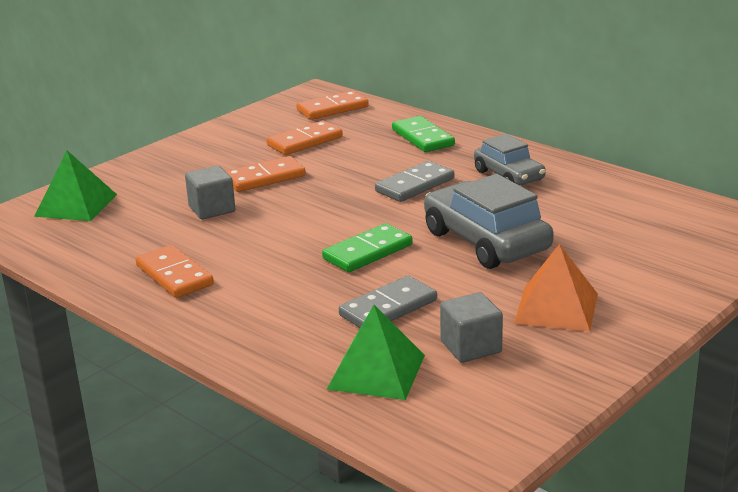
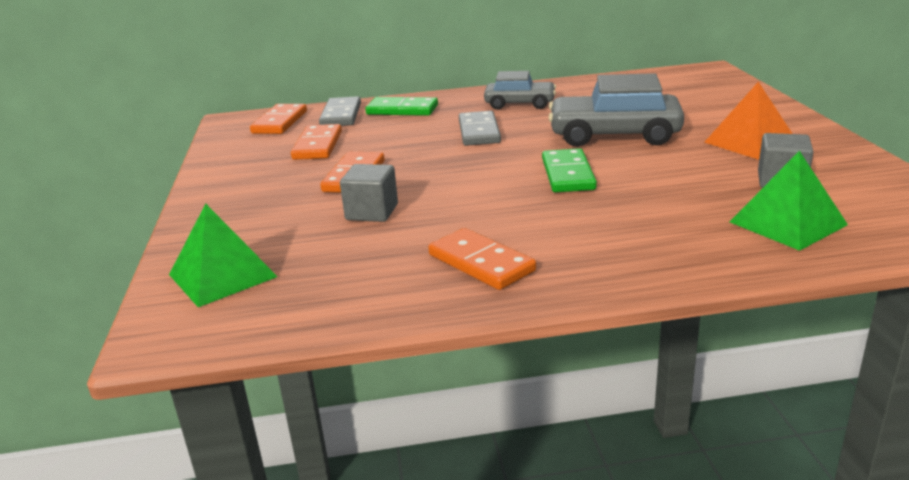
camera: 50 degrees left, 0 degrees up
orange domino [135,245,214,298] -> orange domino turned 45 degrees clockwise [428,228,536,290]
grey domino [339,276,437,328] -> grey domino moved to [319,96,361,126]

